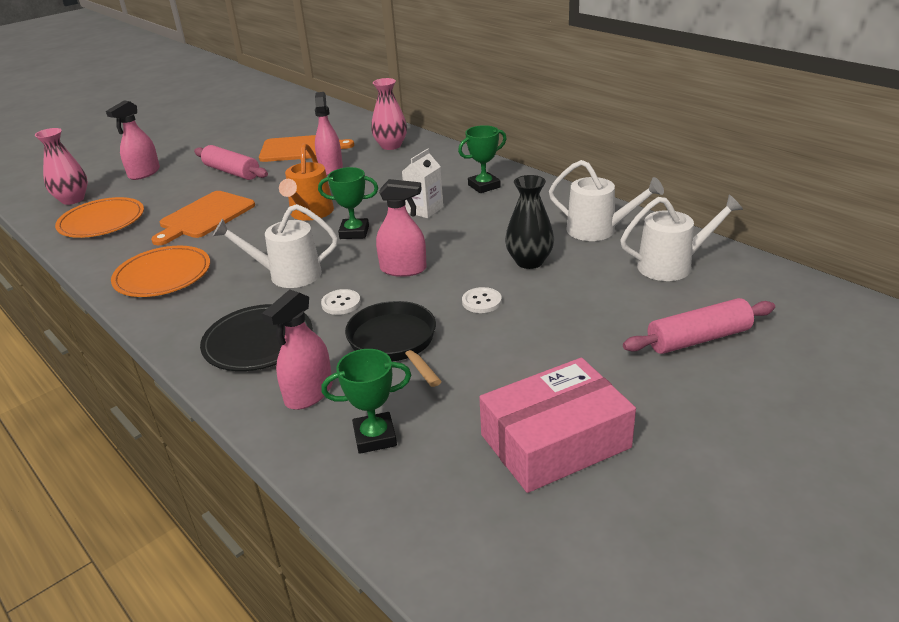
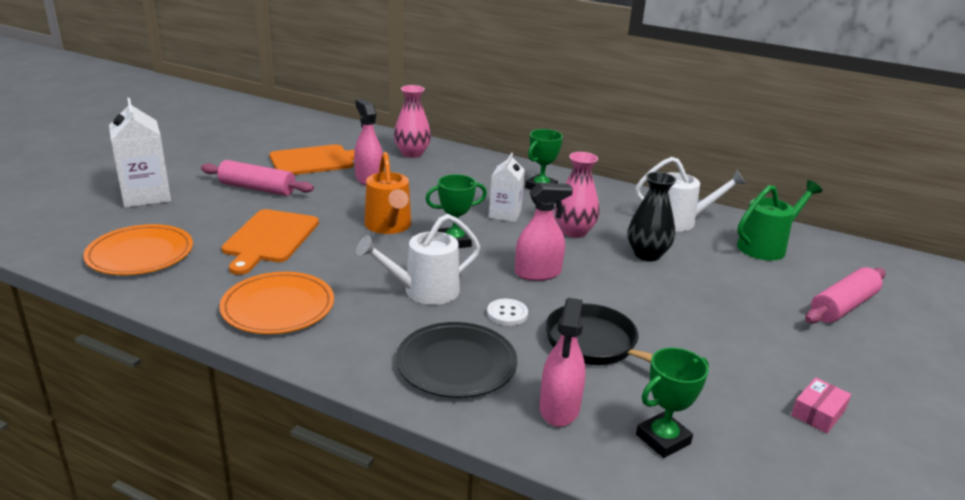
camera: 25 degrees left, 5 degrees down
pink vase [35,128,88,205] -> pink vase moved to [555,152,600,238]
pink spray bottle [106,100,160,180] -> white carton [109,98,171,208]
white button [462,287,502,313] -> none
pink box [479,358,636,493] -> pink box [791,377,851,433], size x0.43
white watering can [620,194,743,281] -> green watering can [737,180,822,261]

